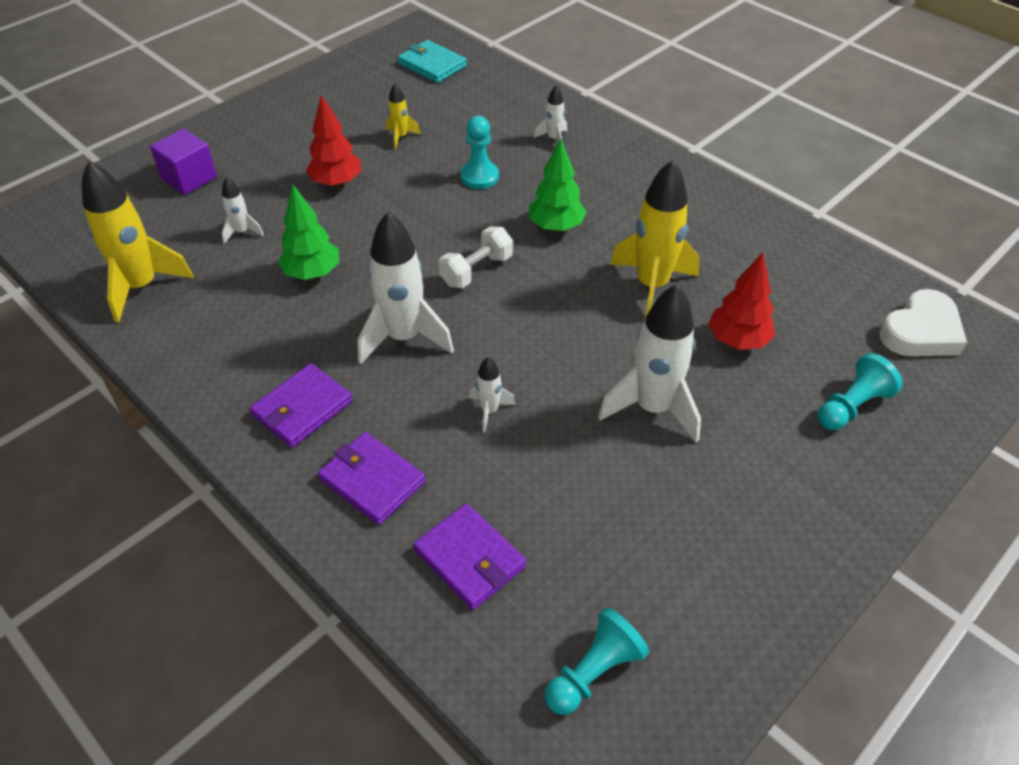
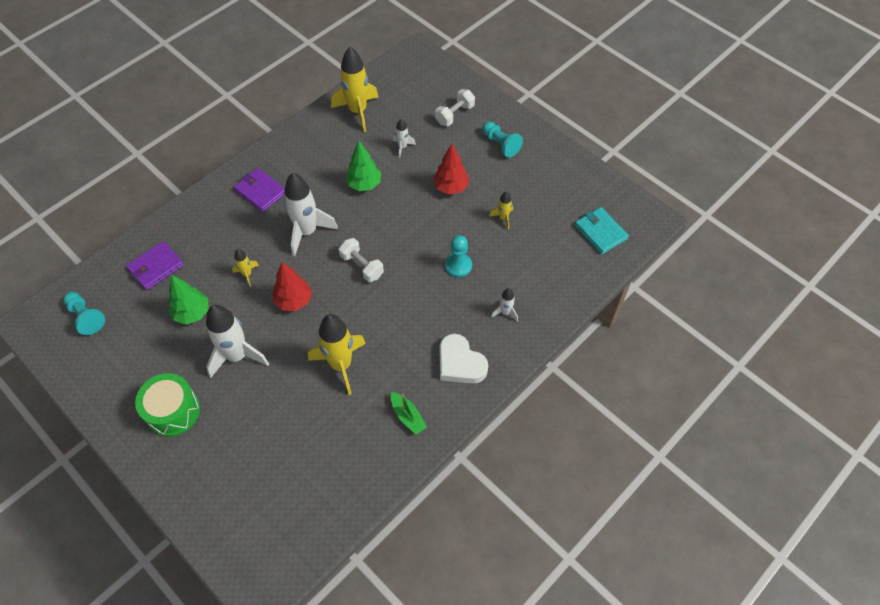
camera: 90 degrees right, 10 degrees up
purple cube [150,129,217,195] -> white dumbbell [435,89,475,126]
purple wallet [318,432,426,525] -> none
turquoise wallet [398,40,467,83] -> turquoise wallet turned 75 degrees counterclockwise [575,207,629,254]
white rocket [469,357,516,432] -> yellow rocket [232,249,259,287]
green tree [529,138,587,232] -> green tree moved to [169,275,209,325]
red tree [709,252,775,350] -> red tree moved to [273,262,312,311]
turquoise pawn [818,353,903,430] -> turquoise pawn moved to [482,121,523,158]
white heart [880,289,967,356] -> white heart moved to [439,334,488,384]
none -> green drum [135,373,200,437]
none -> green boat [391,392,427,435]

